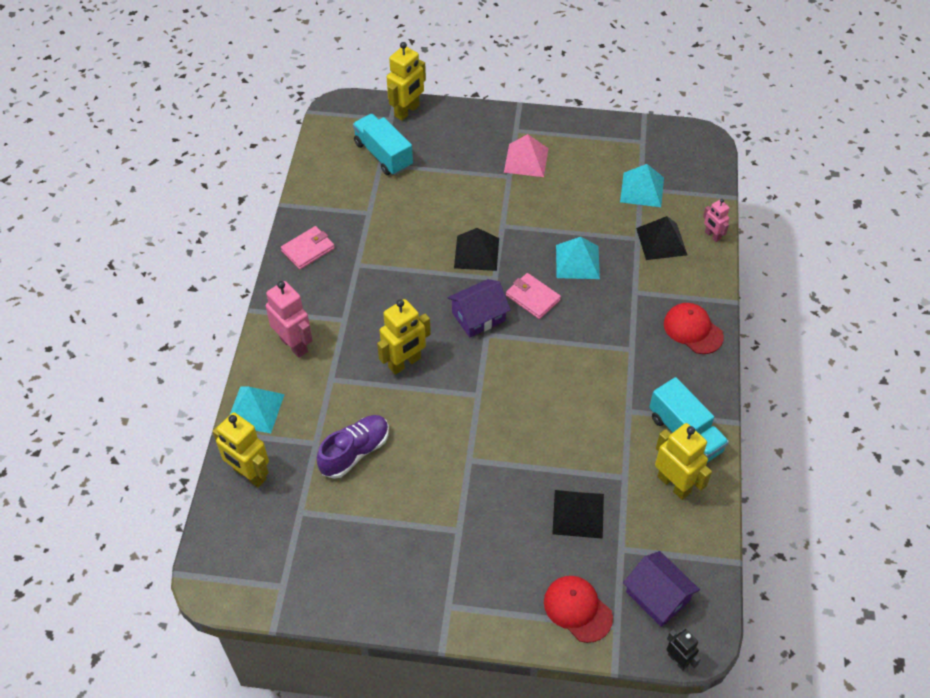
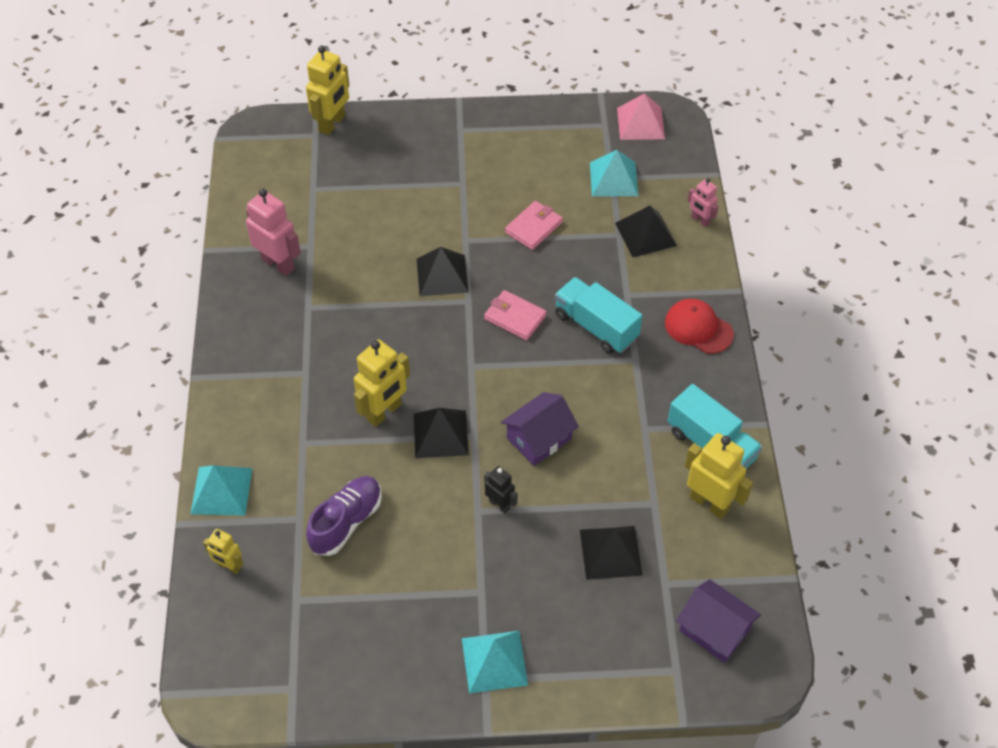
camera: 10 degrees left, 0 degrees up
yellow robot [212,412,269,487] -> yellow robot [203,529,243,574], size x0.57
pink robot [266,281,313,358] -> pink robot moved to [246,189,301,276]
pink wallet [281,226,335,269] -> pink wallet moved to [505,201,563,250]
turquoise truck [353,114,413,176] -> turquoise truck moved to [555,277,643,354]
purple house [447,279,511,338] -> purple house moved to [501,392,579,466]
pink pyramid [504,134,548,177] -> pink pyramid moved to [617,93,665,140]
red cap [544,576,613,643] -> none
turquoise pyramid [556,237,600,279] -> turquoise pyramid moved to [462,631,528,693]
black robot [666,629,701,671] -> black robot moved to [484,466,518,514]
none -> black pyramid [414,408,469,458]

